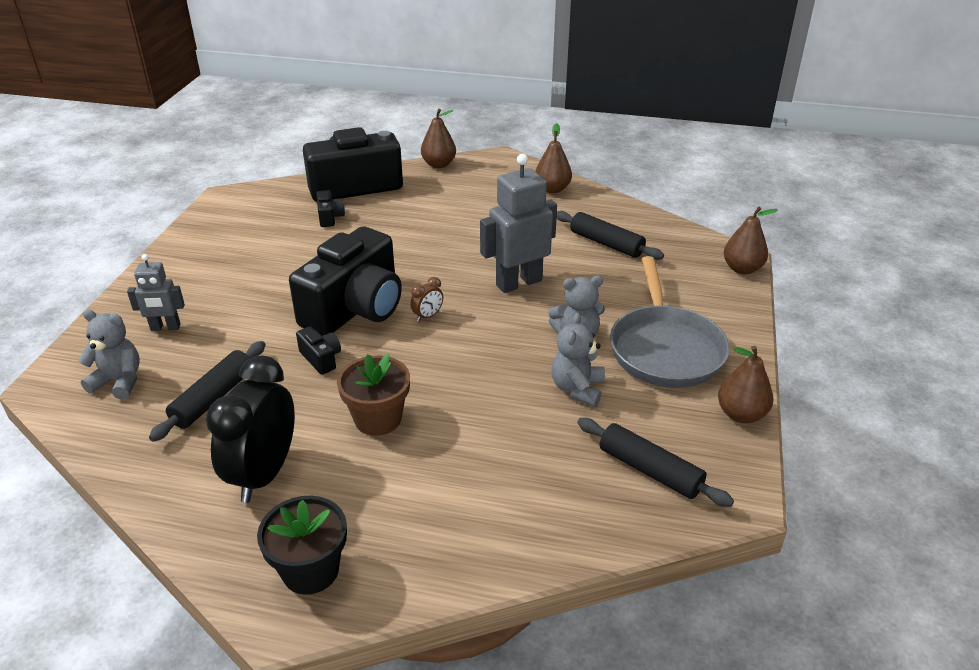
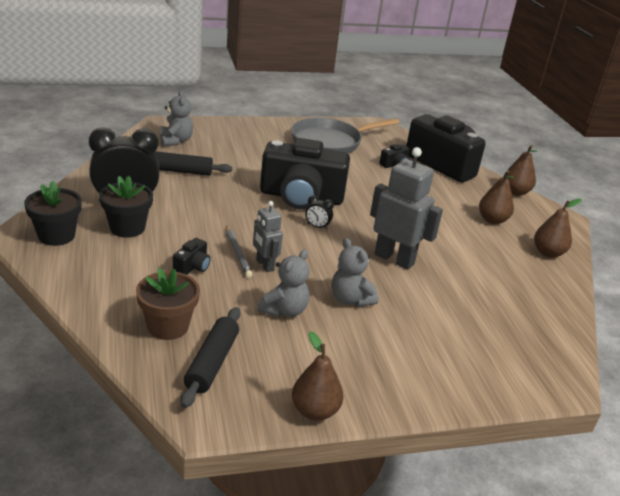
camera: 60 degrees right, 5 degrees down
grey robot [127,254,185,331] -> grey robot moved to [253,201,283,272]
black camera [296,326,341,375] -> black camera moved to [173,238,211,275]
brown flower pot [337,353,410,436] -> brown flower pot moved to [136,268,200,340]
brown clock [410,277,443,322] -> black clock [305,195,334,230]
grey teddy bear [551,313,605,407] -> grey teddy bear turned 135 degrees clockwise [258,249,309,317]
black rolling pin [557,211,664,260] -> none
grey pan [610,256,730,388] -> grey pan moved to [291,118,399,153]
brown pear [724,206,778,274] -> brown pear moved to [479,170,514,224]
none -> black flower pot [99,176,153,238]
none -> grey pencil [226,225,253,278]

